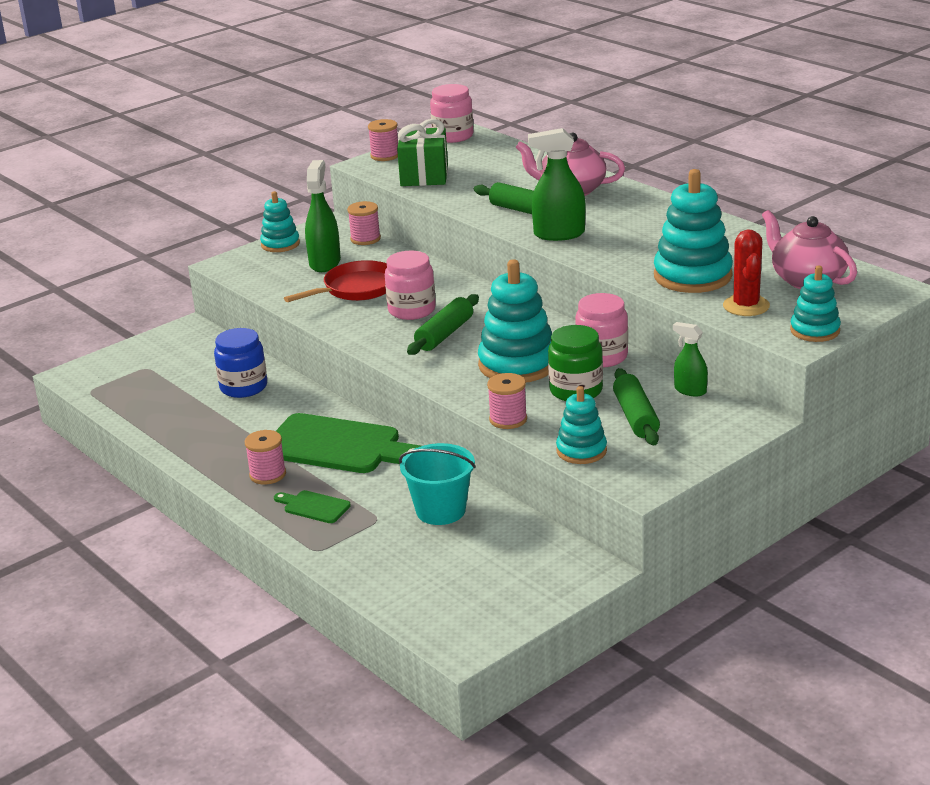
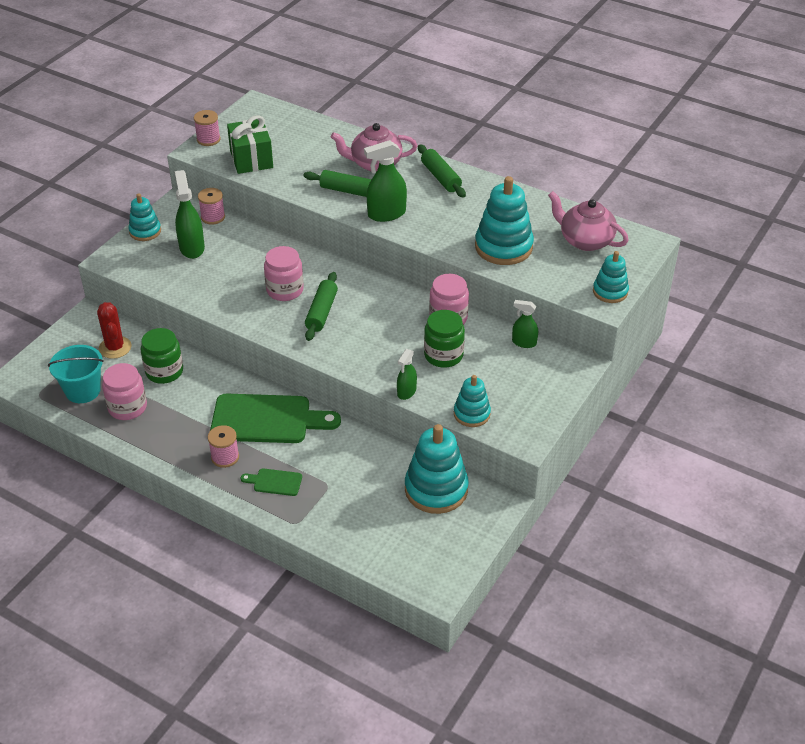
camera: 20 degrees left, 15 degrees up
blue jar [214,328,267,398] -> green jar [141,328,183,384]
red pan [284,260,387,302] -> none
turquoise bucket [399,443,476,525] -> turquoise bucket moved to [48,345,104,403]
pink jar [430,84,473,143] -> pink jar moved to [102,363,147,420]
turquoise stacking toy [478,259,552,383] -> turquoise stacking toy moved to [405,424,469,514]
pink spool [487,373,527,429] -> green spray bottle [397,349,417,400]
green rolling pin [613,368,660,445] -> green rolling pin moved to [418,145,466,198]
red cactus [723,229,770,316] -> red cactus moved to [97,302,132,359]

